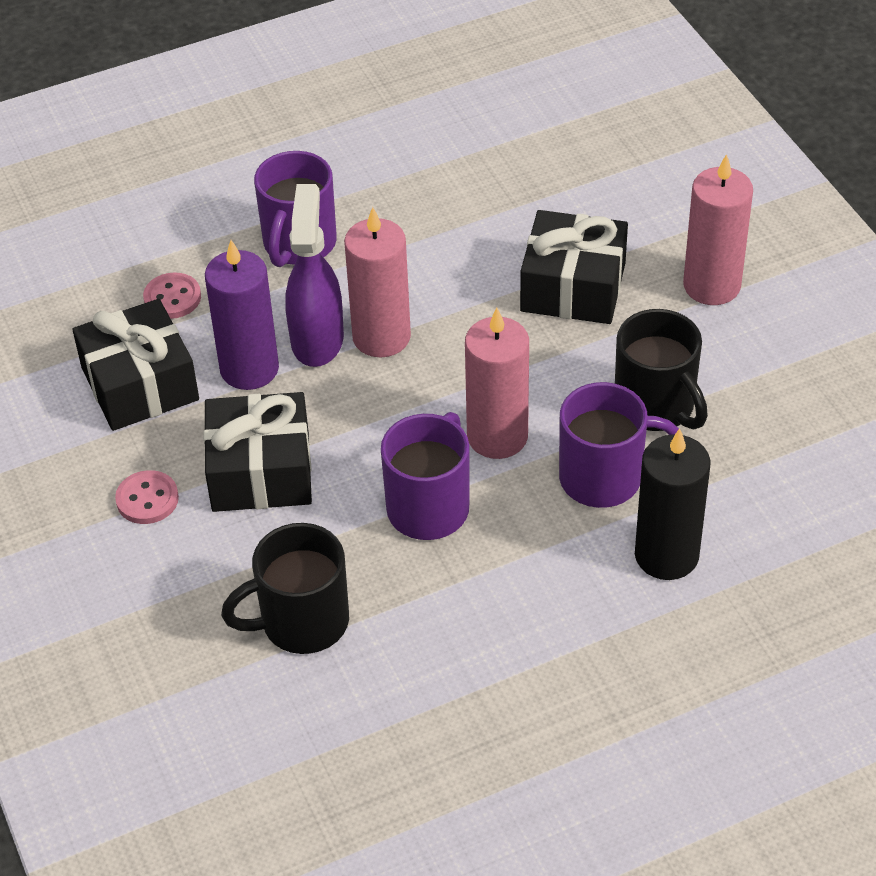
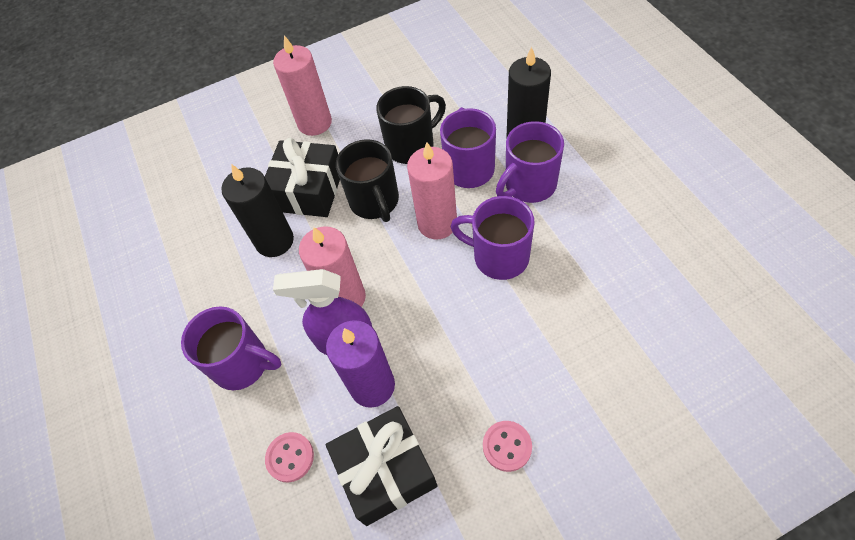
camera: 85 degrees left, 10 degrees up
black gift [204,392,312,512] -> none
black mug [221,523,349,654] -> black mug moved to [336,139,399,222]
none -> black candle [221,164,294,257]
none -> purple mug [496,121,564,203]

